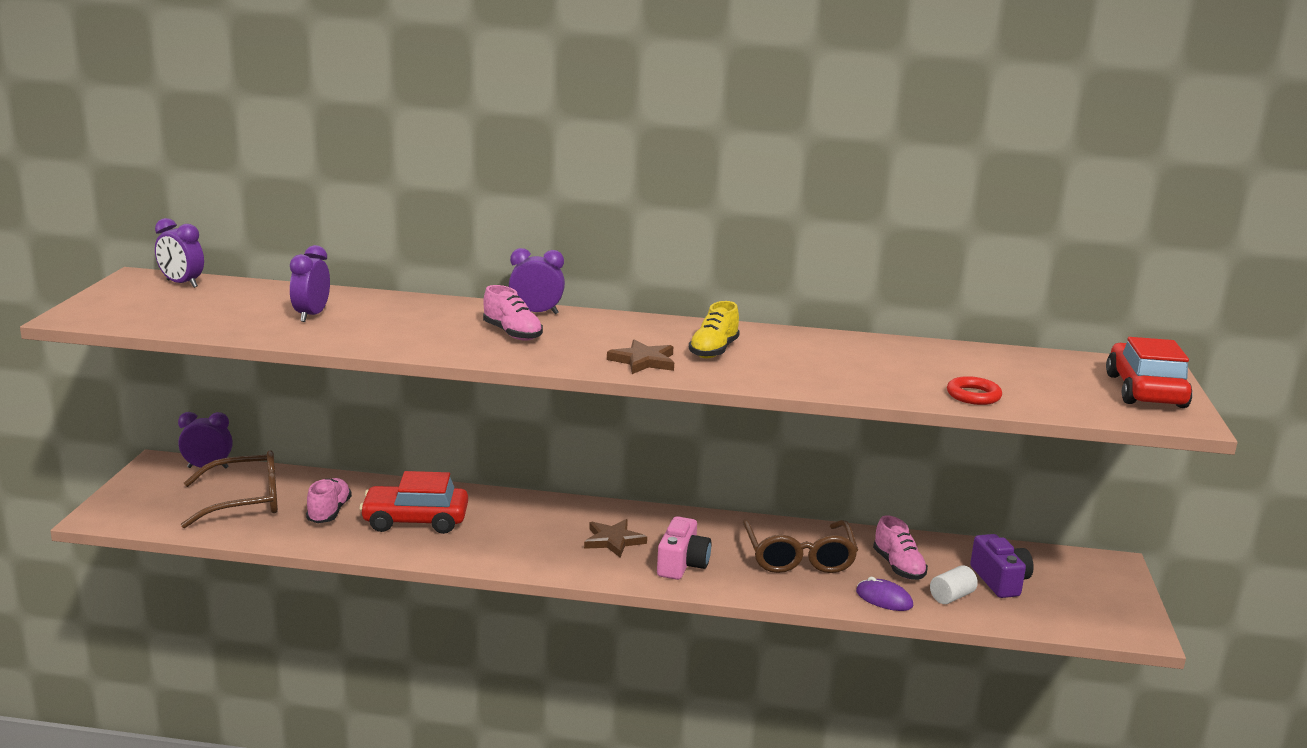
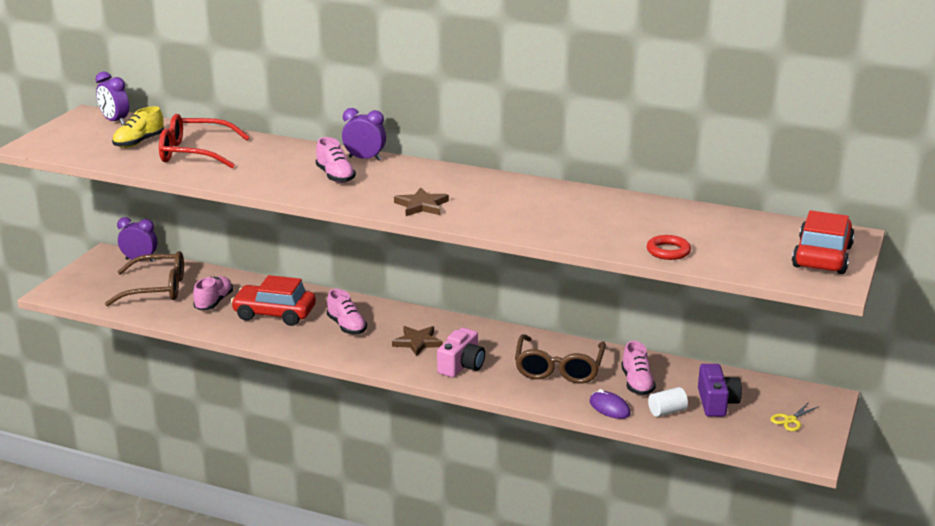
camera: 15 degrees right, 5 degrees up
purple clock [290,245,330,322] -> red glasses [159,114,250,168]
yellow shoe [689,301,740,358] -> yellow shoe moved to [112,106,164,148]
none -> pink shoe [327,289,367,335]
none -> yellow scissors [770,402,820,431]

